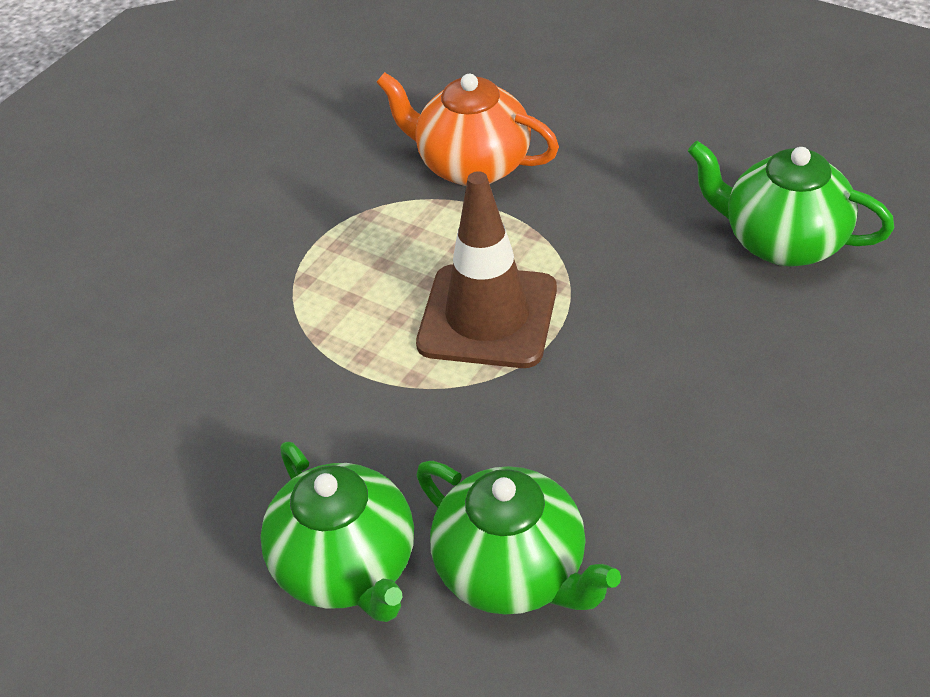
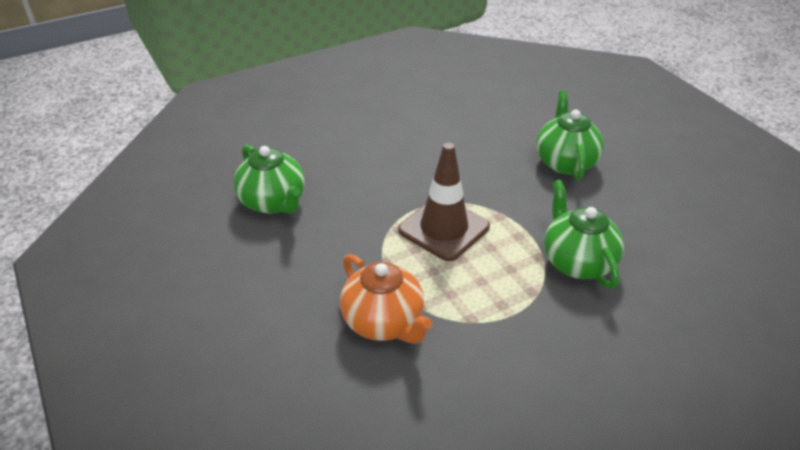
camera: 155 degrees left, 5 degrees down
green teapot [417,461,621,615] -> green teapot moved to [544,179,624,288]

